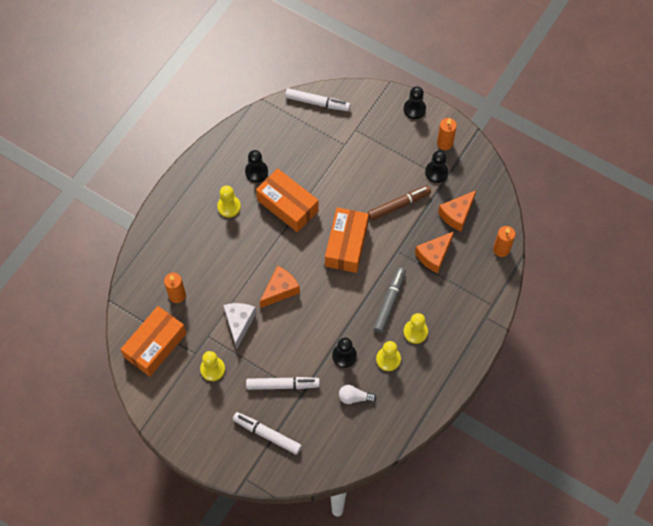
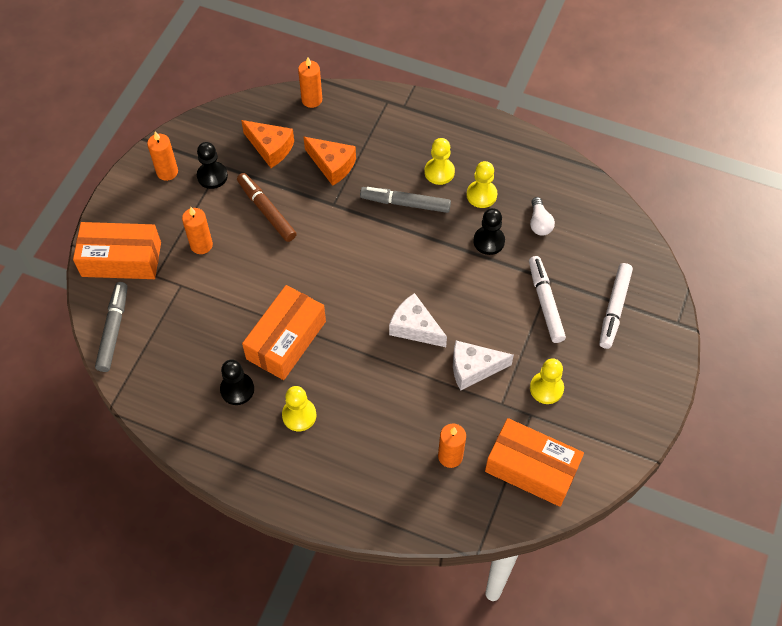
camera: 100 degrees left, 5 degrees down
orange cheese [260,266,300,308] -> white cheese [389,293,447,347]
white marker [285,88,350,111] -> grey marker [95,282,128,372]
orange box [325,207,369,273] -> orange box moved to [73,222,161,279]
black pawn [404,86,426,119] -> none
none -> orange candle [182,207,213,254]

